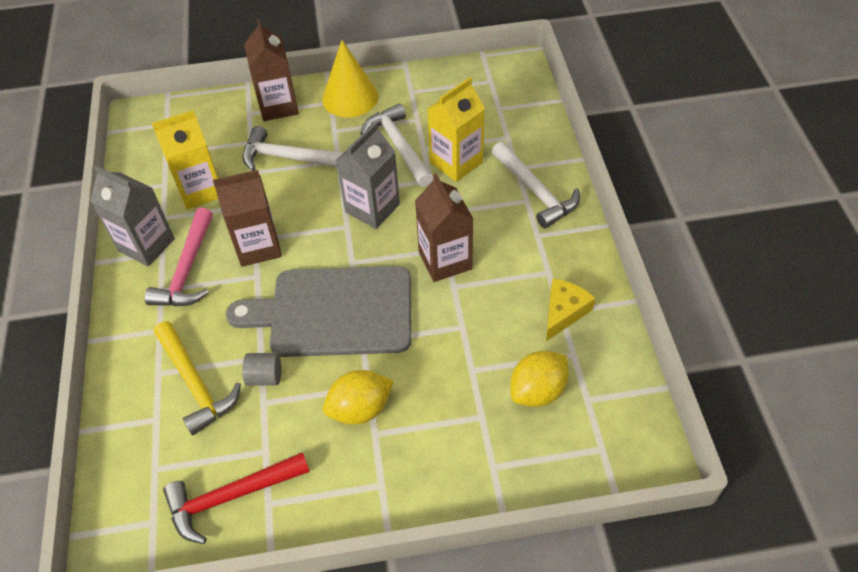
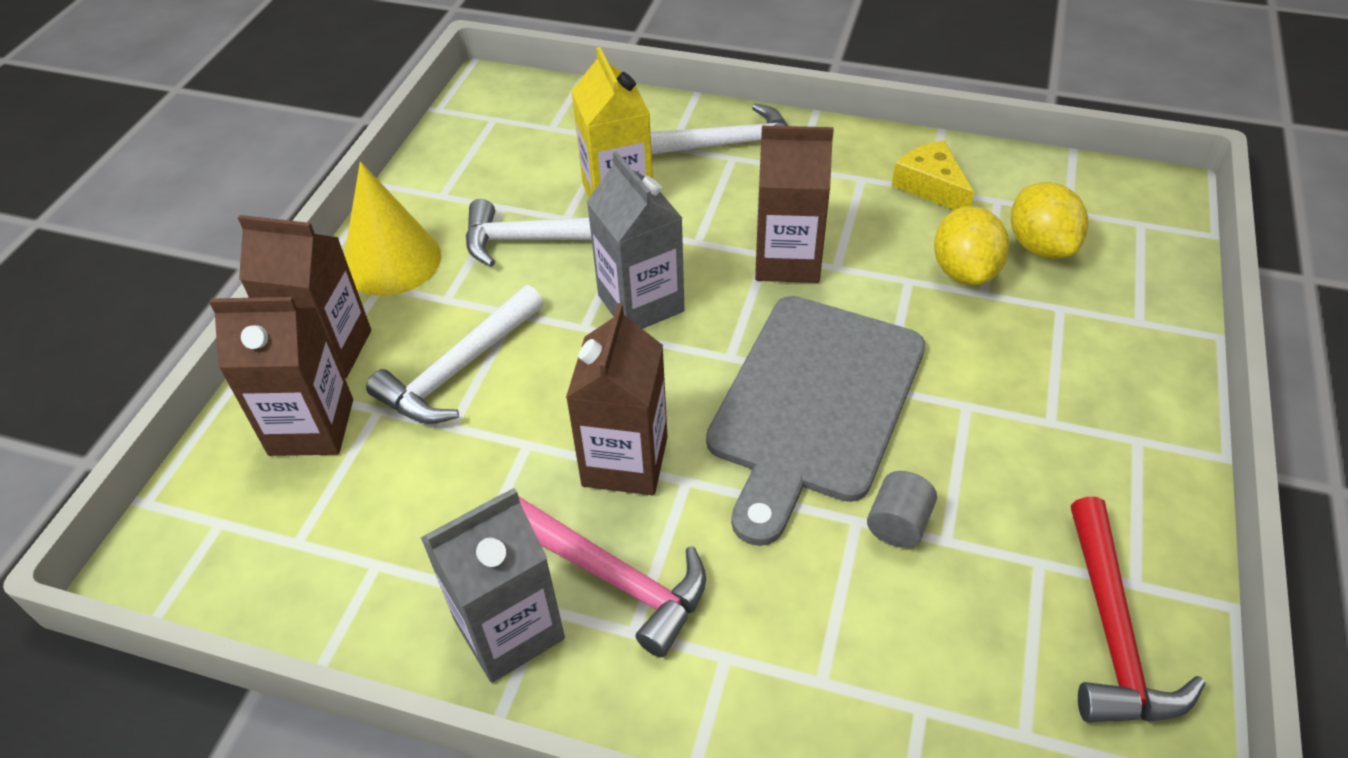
camera: 65 degrees left, 5 degrees down
yellow carton [152,110,218,209] -> none
yellow hammer [154,321,241,435] -> none
yellow lemon [323,370,394,424] -> yellow lemon moved to [934,206,1009,285]
none -> brown carton [209,297,353,456]

